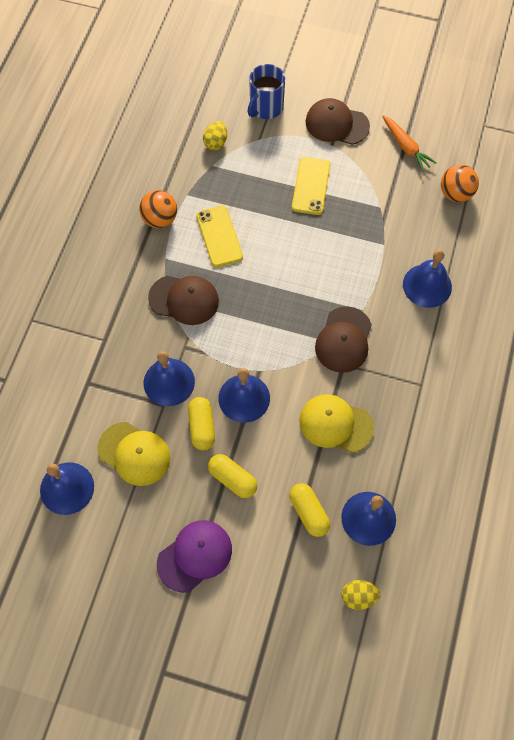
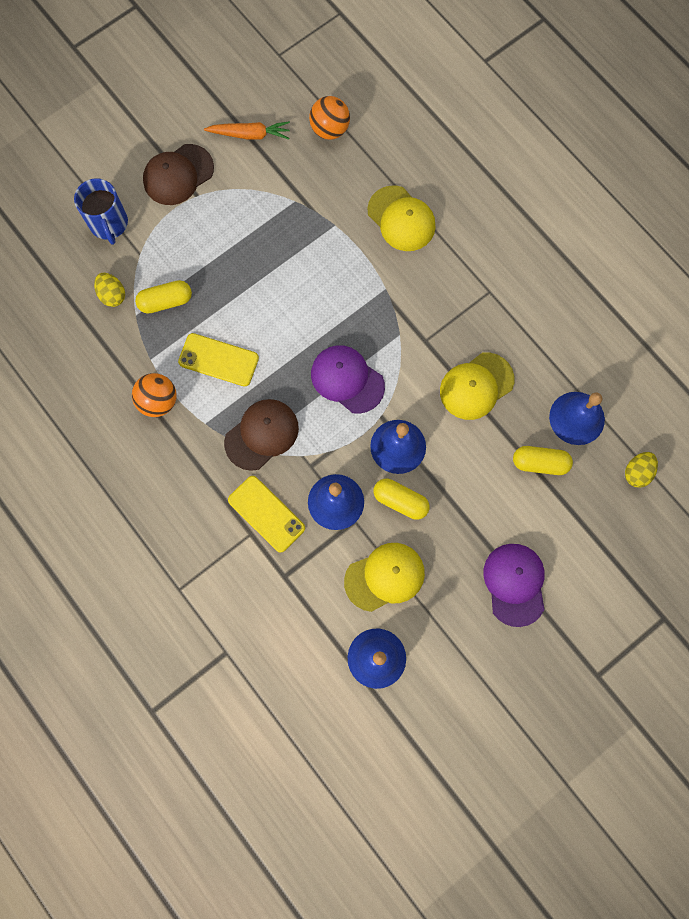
camera: 55 degrees left, 10 degrees up
yellow capsule [208,454,257,498] -> yellow capsule moved to [135,280,192,314]
yellow phone [292,157,331,215] -> yellow phone moved to [228,476,305,553]
brown cap [315,306,372,373] -> none
blue bell [403,250,452,308] -> yellow cap [367,186,436,251]
none -> purple cap [311,345,385,414]

